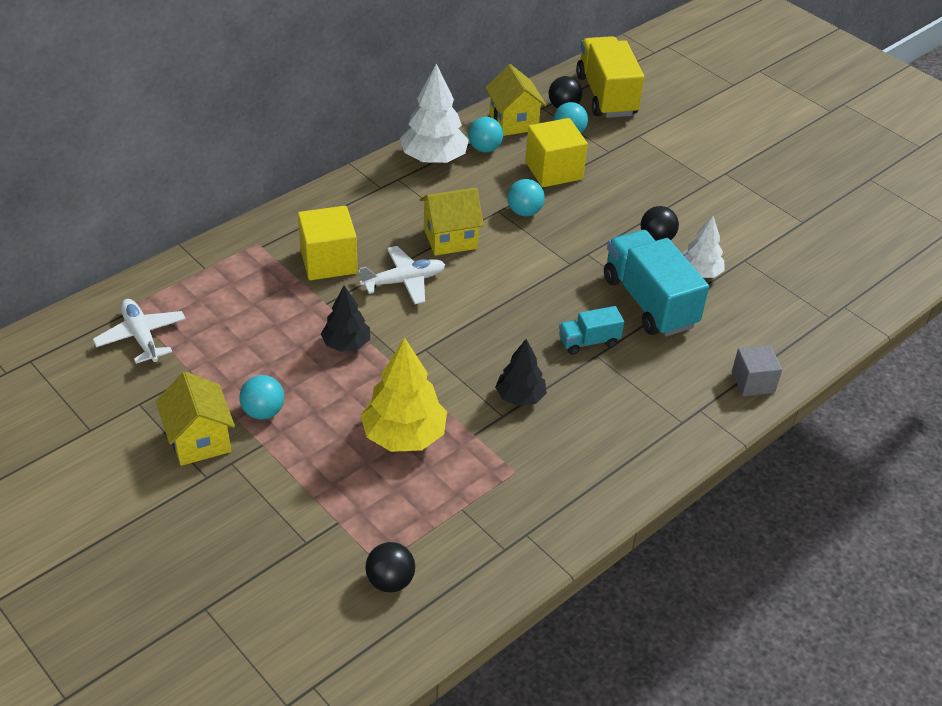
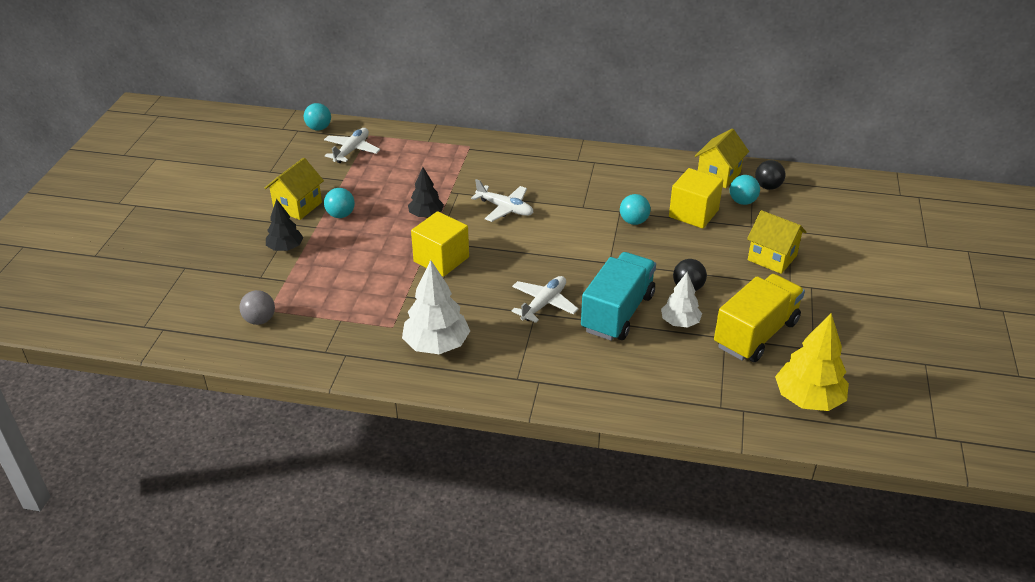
camera: 55 degrees right, 5 degrees down
yellow cube [298,206,358,280] -> yellow cube moved to [411,211,469,277]
yellow tree [361,338,447,452] -> yellow tree moved to [775,313,849,411]
black ball [366,542,415,593] -> grey ball [240,290,275,325]
white tree [400,63,469,164] -> white tree moved to [402,260,470,354]
yellow house [420,188,484,256] -> yellow house moved to [747,210,806,274]
turquoise ball [468,117,503,152] -> turquoise ball moved to [304,103,331,130]
black tree [495,339,547,406] -> black tree moved to [266,199,304,251]
turquoise truck [559,306,624,355] -> white plane [511,276,579,323]
yellow truck [576,36,644,118] -> yellow truck moved to [714,274,805,362]
grey cube [732,345,782,396] -> none

